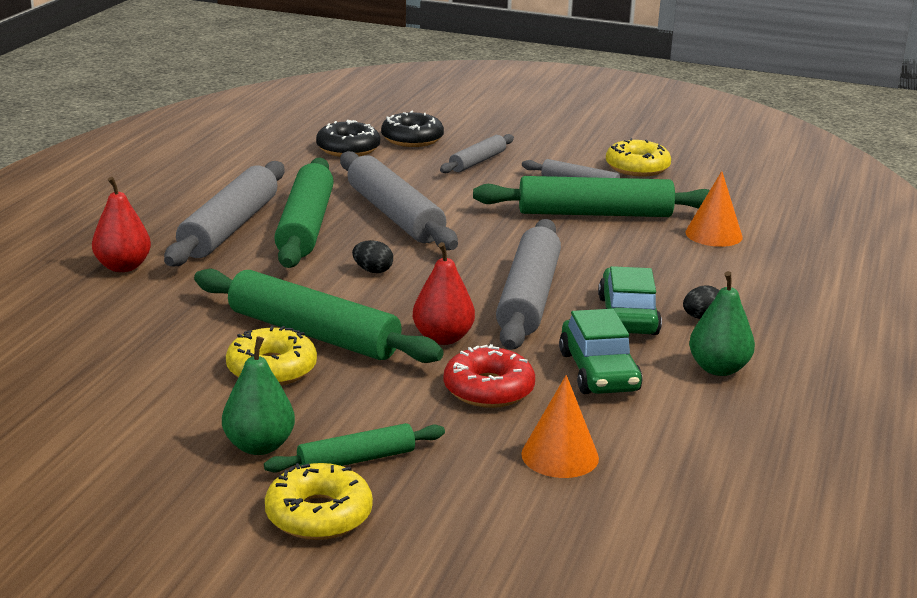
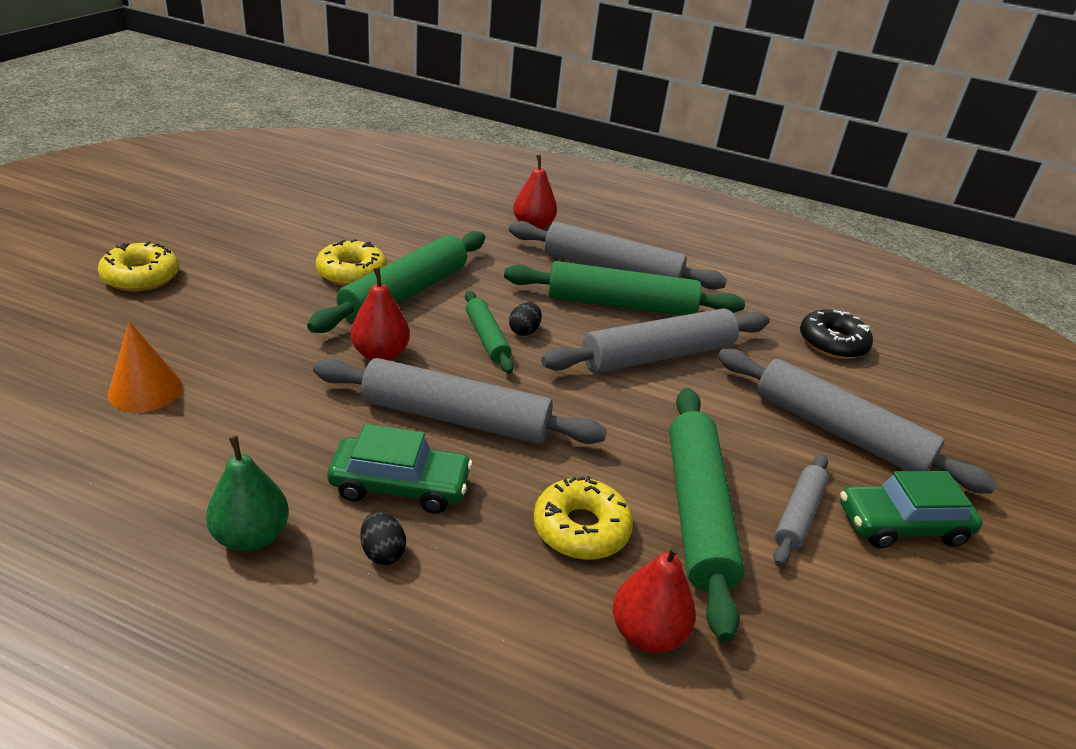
camera: 90 degrees right, 10 degrees up
green pear [222,336,295,455] -> none
green rolling pin [264,423,445,473] -> green rolling pin moved to [465,290,514,373]
black donut [381,111,444,147] -> none
grey rolling pin [440,134,514,173] -> grey rolling pin [718,349,997,494], size x1.85
red donut [444,344,535,408] -> none
green car [559,309,643,394] -> green car moved to [840,471,983,549]
yellow donut [606,138,671,177] -> yellow donut moved to [534,476,633,560]
orange cone [685,171,743,247] -> red pear [613,544,696,653]

